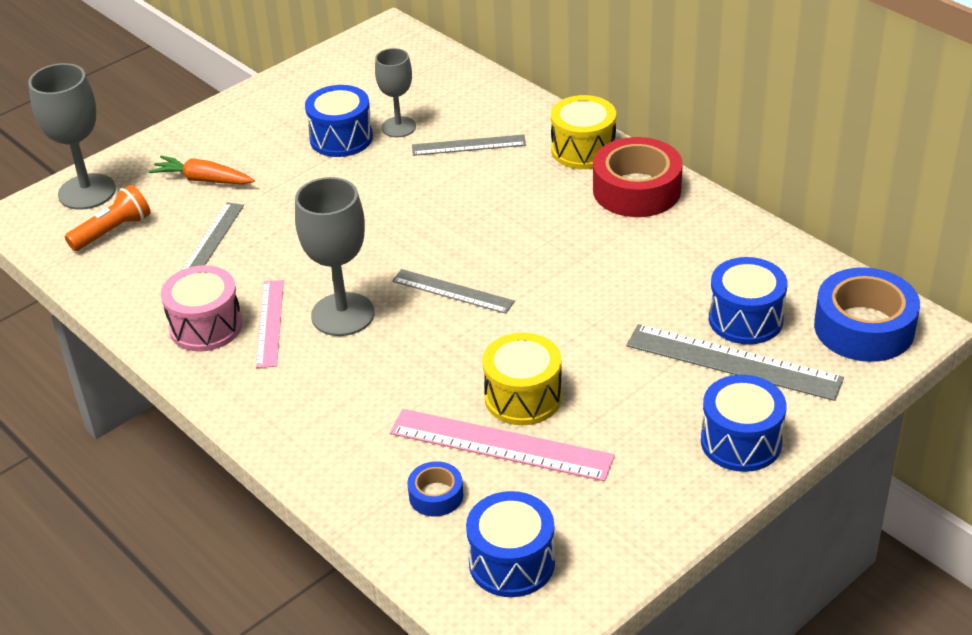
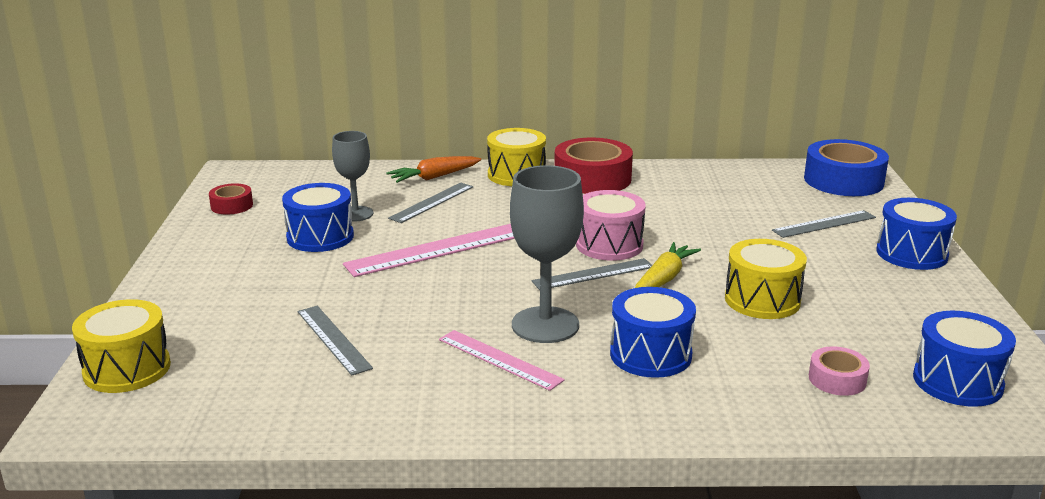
camera: 50 degrees left, 15 degrees down
grey goblet [28,63,116,210] -> yellow drum [72,299,171,393]
orange flashlight [65,185,151,251] -> none
orange carrot [149,156,255,184] -> orange carrot moved to [386,156,481,183]
pink drum [161,265,243,352] -> pink drum moved to [576,190,646,261]
pink ruler [390,409,615,481] -> pink ruler moved to [343,224,515,277]
blue tape [407,461,463,516] -> pink tape [809,346,870,396]
grey ruler [626,324,844,401] -> grey ruler [772,210,876,238], size x0.63
blue drum [709,257,787,344] -> blue drum moved to [610,287,696,378]
none -> red tape [209,183,253,215]
none -> yellow carrot [635,242,701,288]

